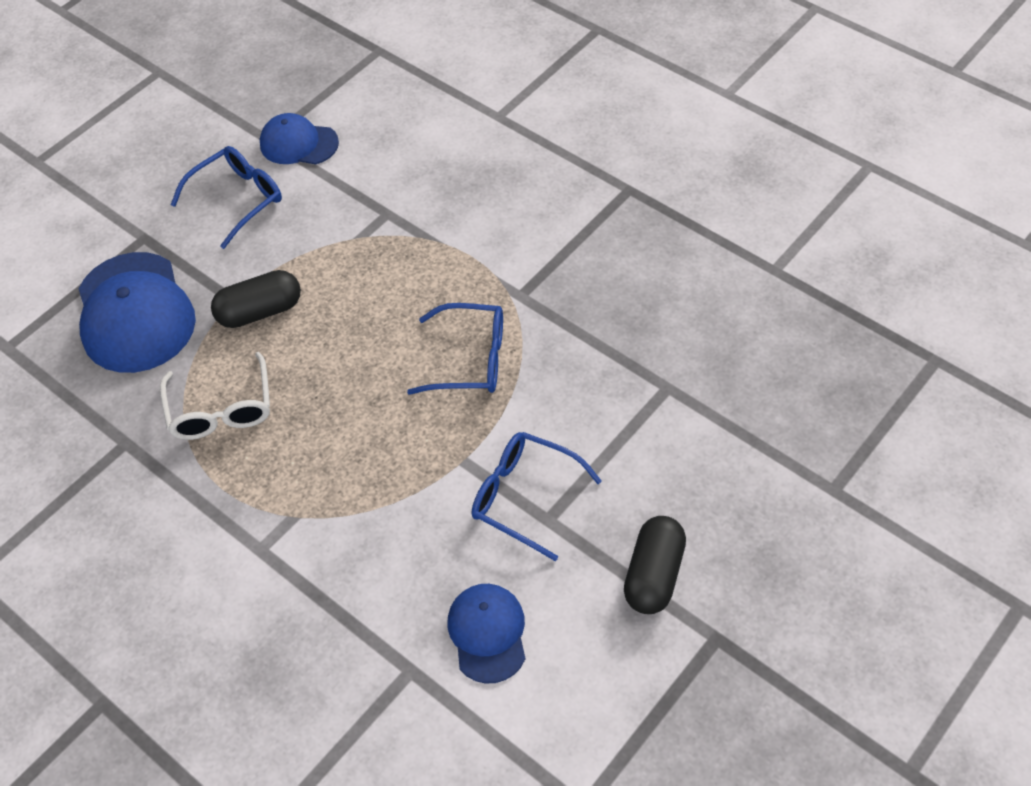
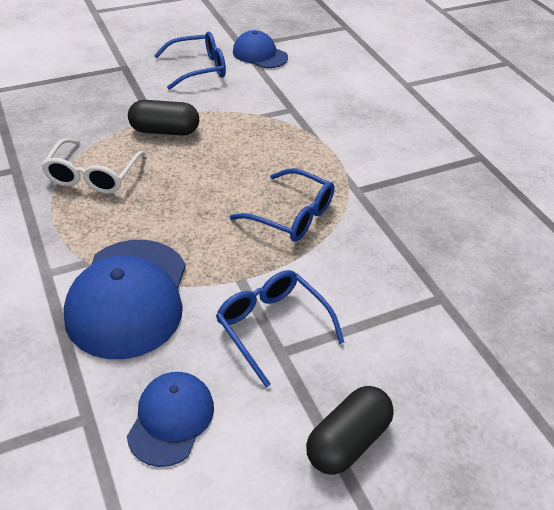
camera: 20 degrees right, 10 degrees down
blue cap [78,252,196,373] -> blue cap moved to [64,240,186,359]

